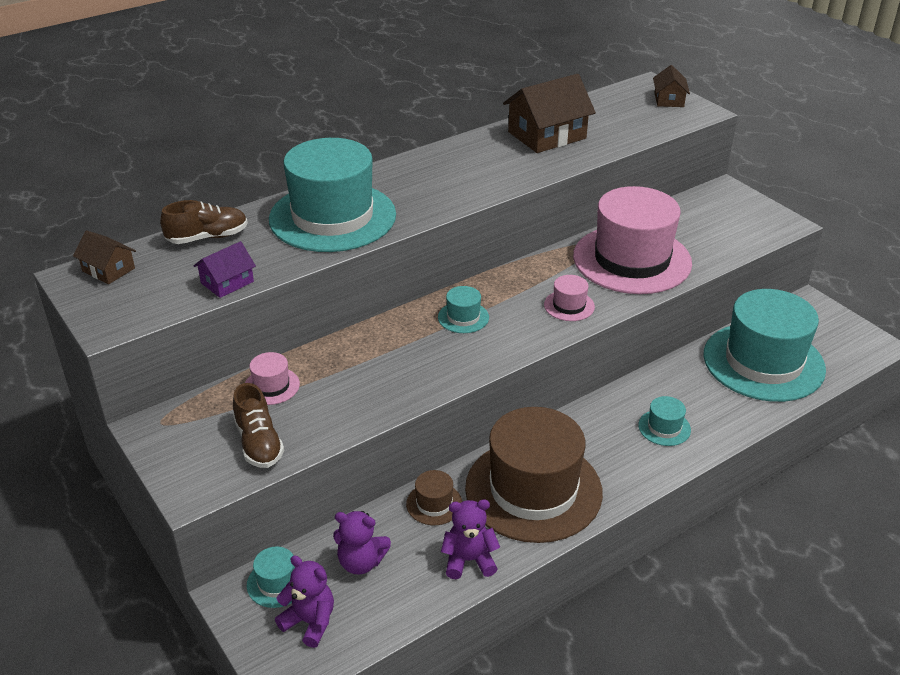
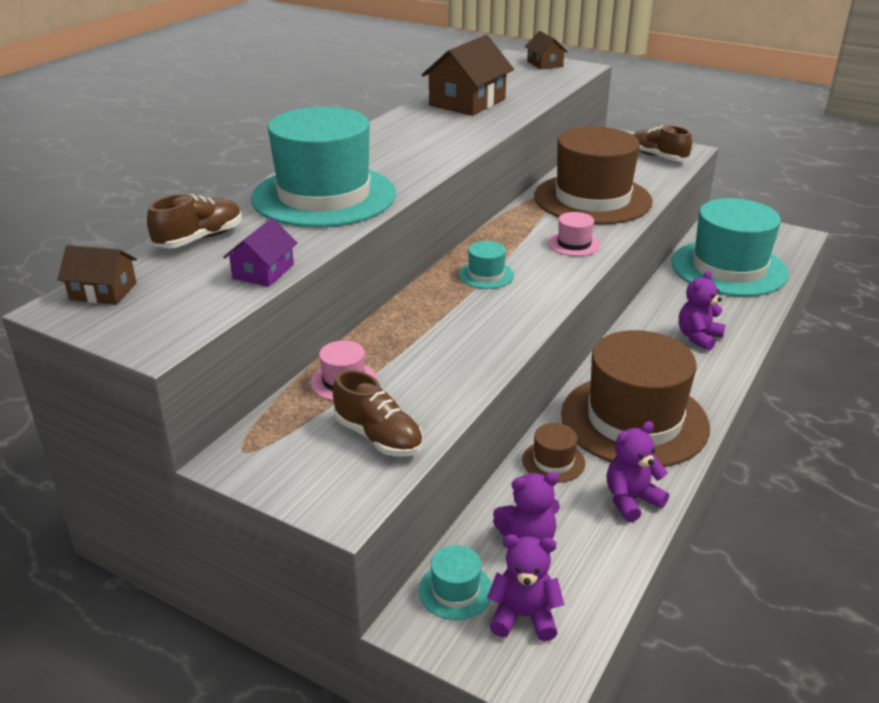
camera: 25 degrees left, 5 degrees down
pink hat [573,186,692,294] -> brown hat [534,126,653,224]
turquoise hat [638,396,691,446] -> purple teddy bear [679,270,726,351]
none -> brown shoe [633,125,692,161]

